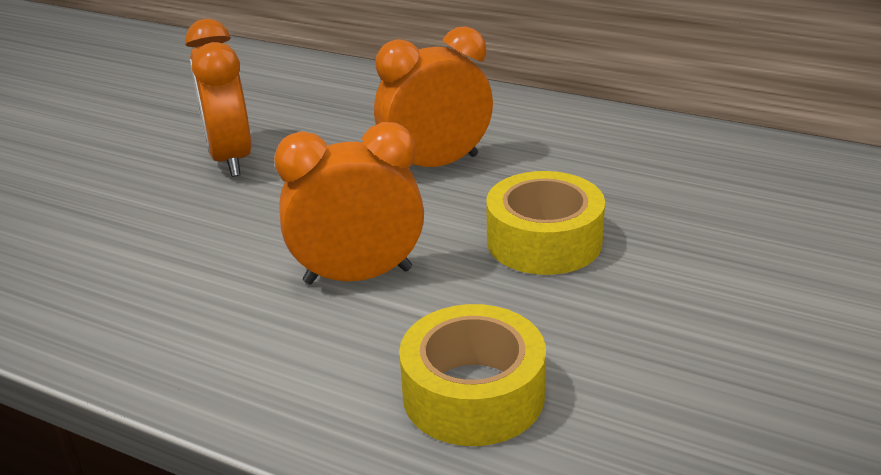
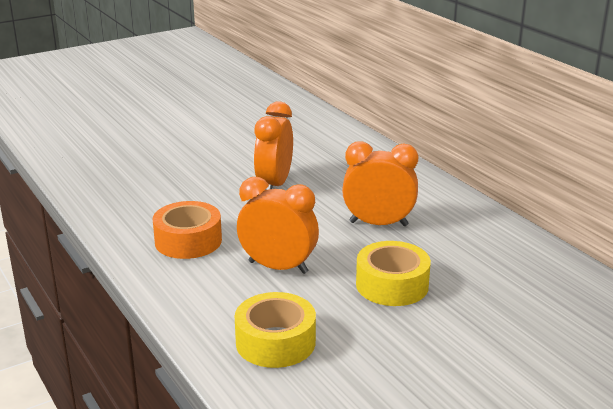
camera: 30 degrees right, 5 degrees down
none -> orange tape [153,201,222,259]

